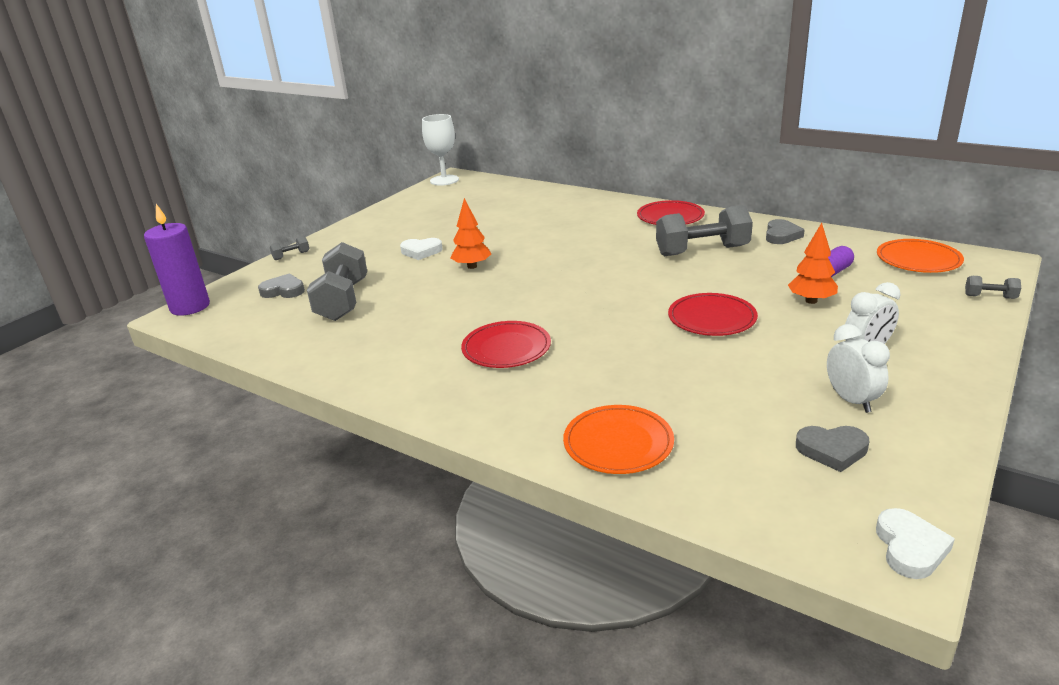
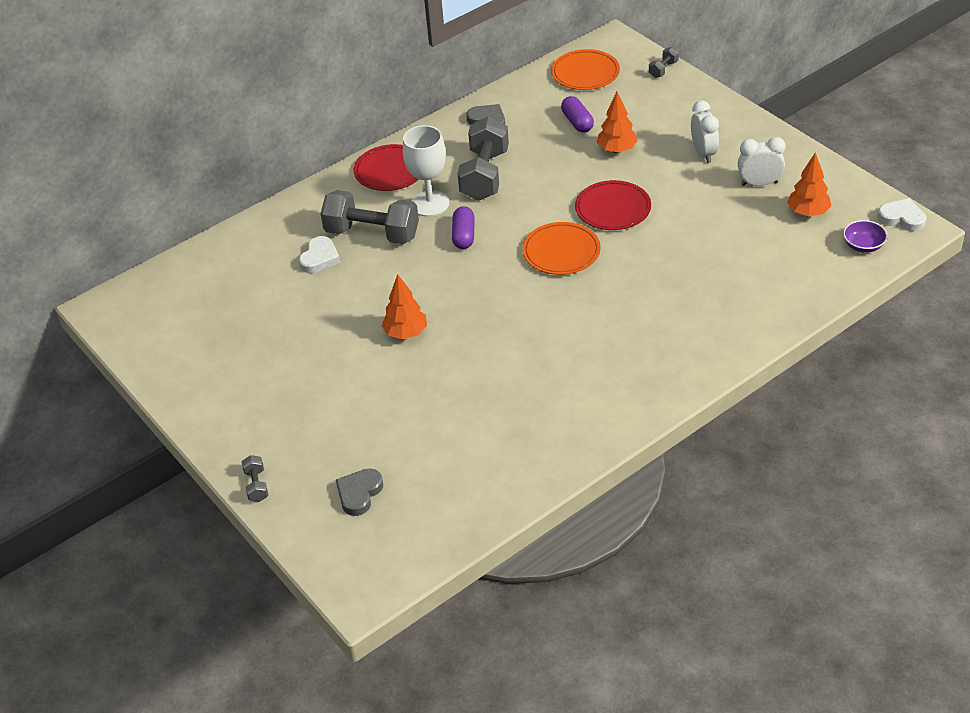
camera: 70 degrees left, 15 degrees up
purple candle [144,204,210,316] -> none
grey dumbbell [307,242,367,321] -> grey dumbbell moved to [321,190,419,244]
white heart [400,238,443,260] -> white heart moved to [299,236,340,273]
white goblet [422,114,459,186] -> white goblet moved to [403,125,449,217]
red plate [461,321,551,368] -> none
orange plate [563,405,674,474] -> orange plate moved to [522,222,601,275]
grey heart [796,426,870,472] -> orange tree [787,153,831,216]
none -> purple capsule [452,206,475,249]
none -> purple bowl [843,220,888,253]

